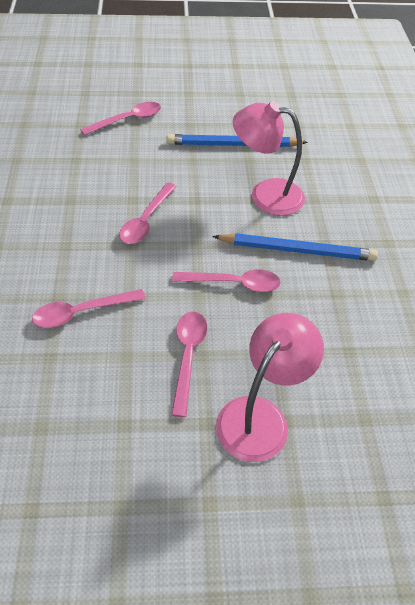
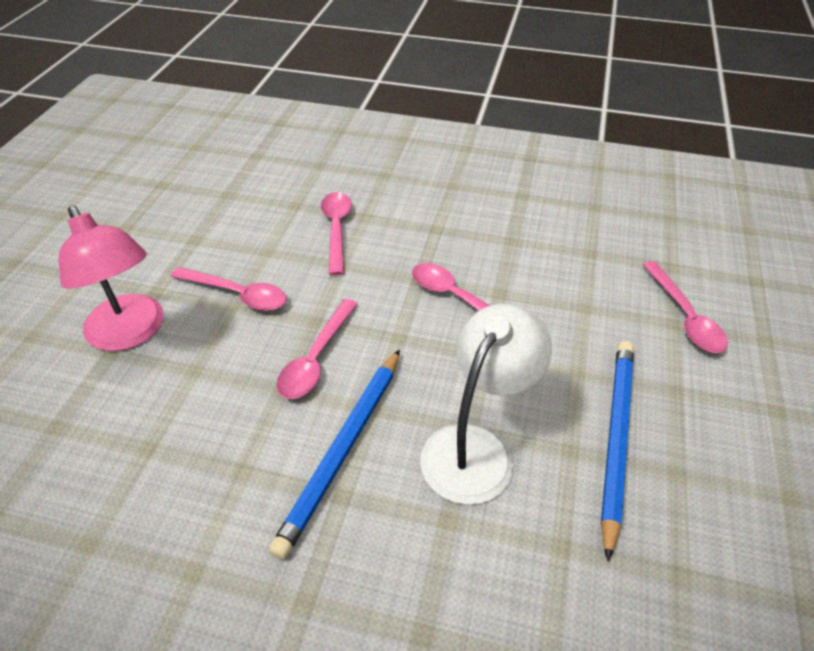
camera: 110 degrees right, 5 degrees down
pink lamp [233,101,305,216] -> white lamp [420,304,552,505]

